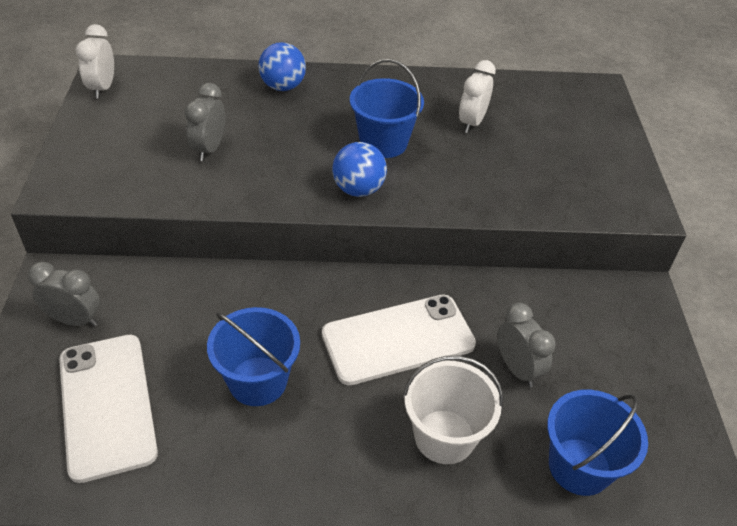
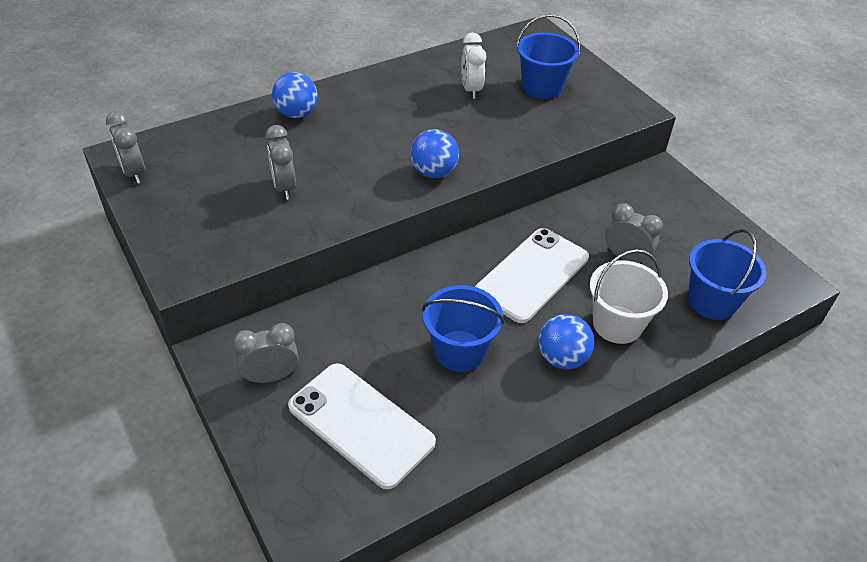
camera: 30 degrees left, 0 degrees up
white clock [76,24,114,99] -> grey clock [106,111,145,184]
blue bucket [350,59,424,158] -> blue bucket moved to [516,14,581,99]
none -> blue ball [539,314,594,369]

